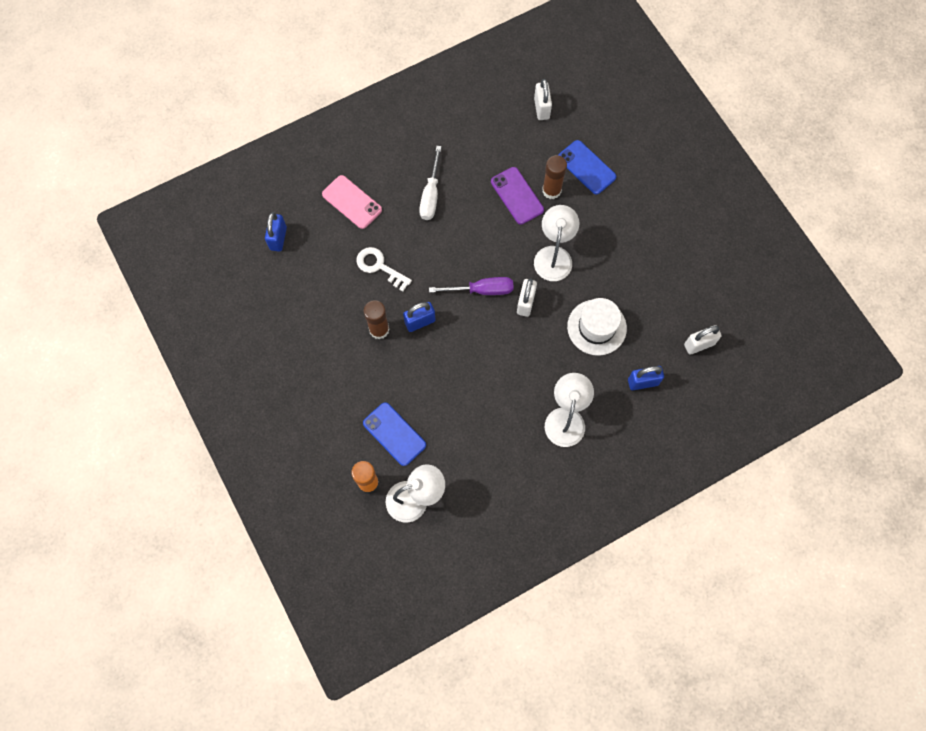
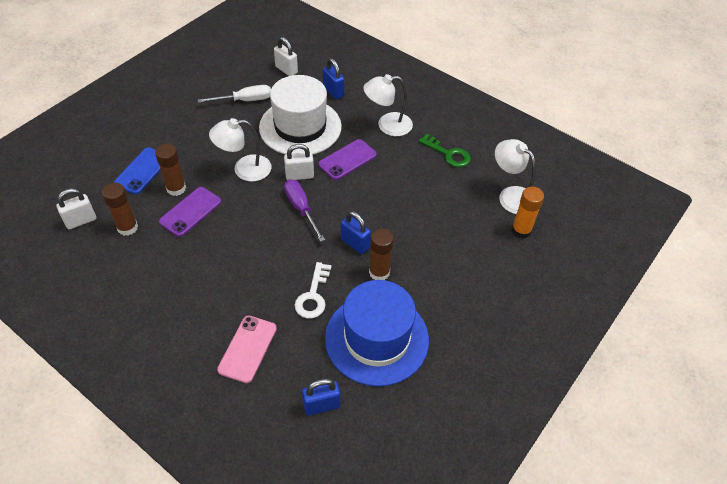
camera: 115 degrees left, 20 degrees down
blue phone [363,402,426,466] -> none
white screwdriver [419,146,441,220] -> white screwdriver moved to [198,85,271,103]
white hat [567,298,627,356] -> white hat [259,75,342,155], size x1.57
none -> brown glue stick [102,183,138,236]
none -> purple phone [318,139,377,180]
none -> blue hat [325,280,429,386]
none -> green key [419,134,471,167]

